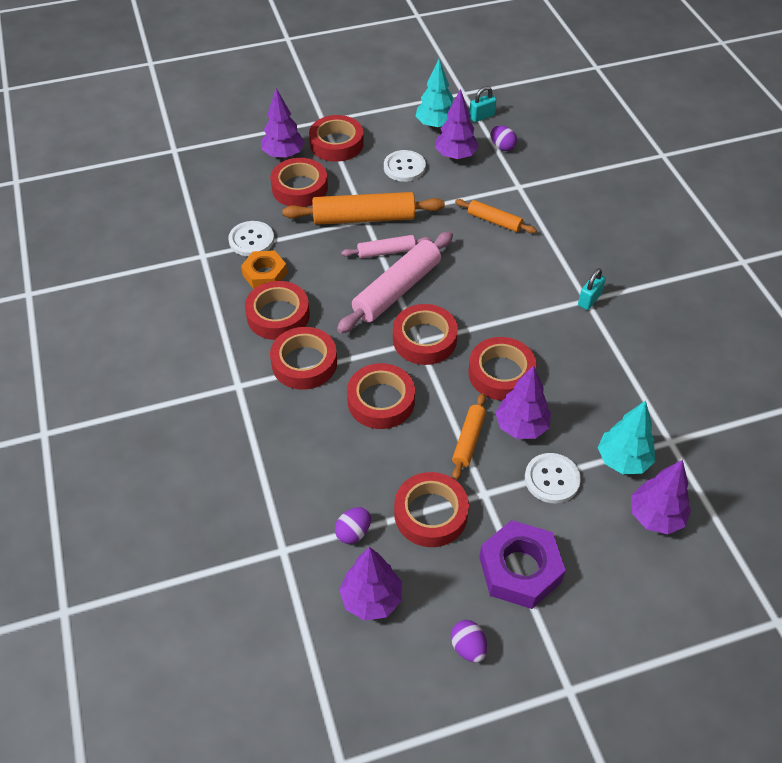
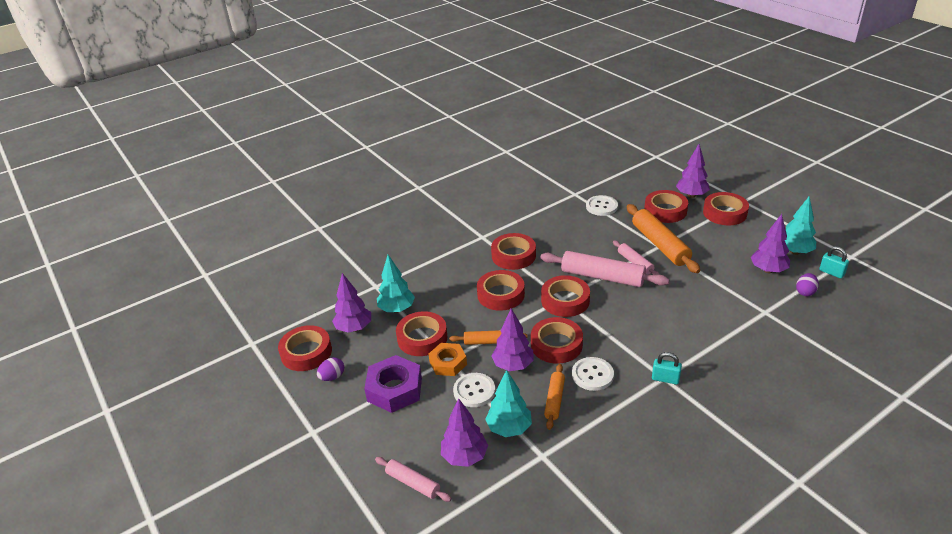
camera: 75 degrees right, 15 degrees down
orange nut [241,250,287,289] -> orange nut moved to [428,343,467,376]
red tape [245,281,310,340] -> red tape moved to [278,325,332,371]
purple egg [335,507,371,544] -> turquoise tree [377,255,415,313]
white button [384,150,426,182] -> white button moved to [572,357,614,391]
orange rolling pin [455,199,537,233] -> orange rolling pin moved to [544,364,565,430]
none -> pink rolling pin [375,457,452,502]

